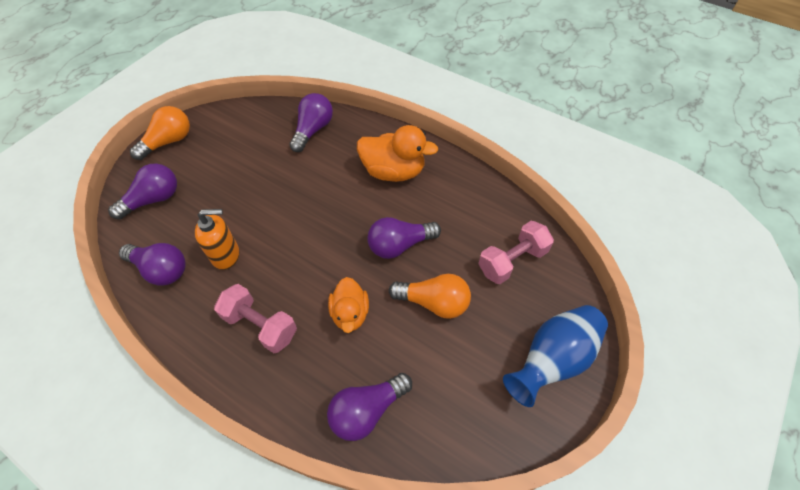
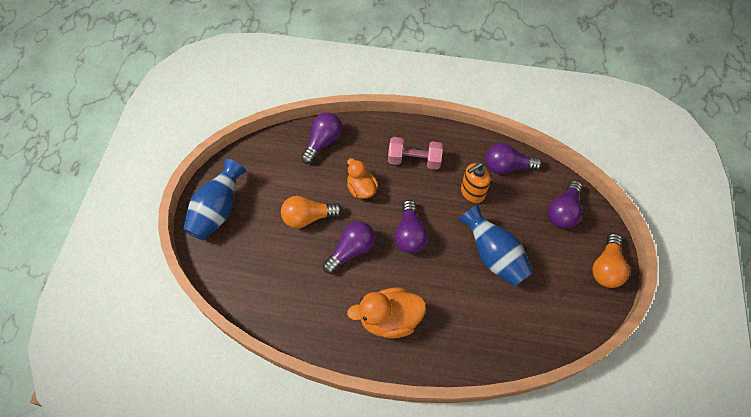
camera: 155 degrees right, 5 degrees up
purple light bulb [289,93,333,152] -> purple light bulb moved to [395,200,428,254]
pink dumbbell [478,221,554,284] -> none
none -> blue vase [459,205,533,287]

